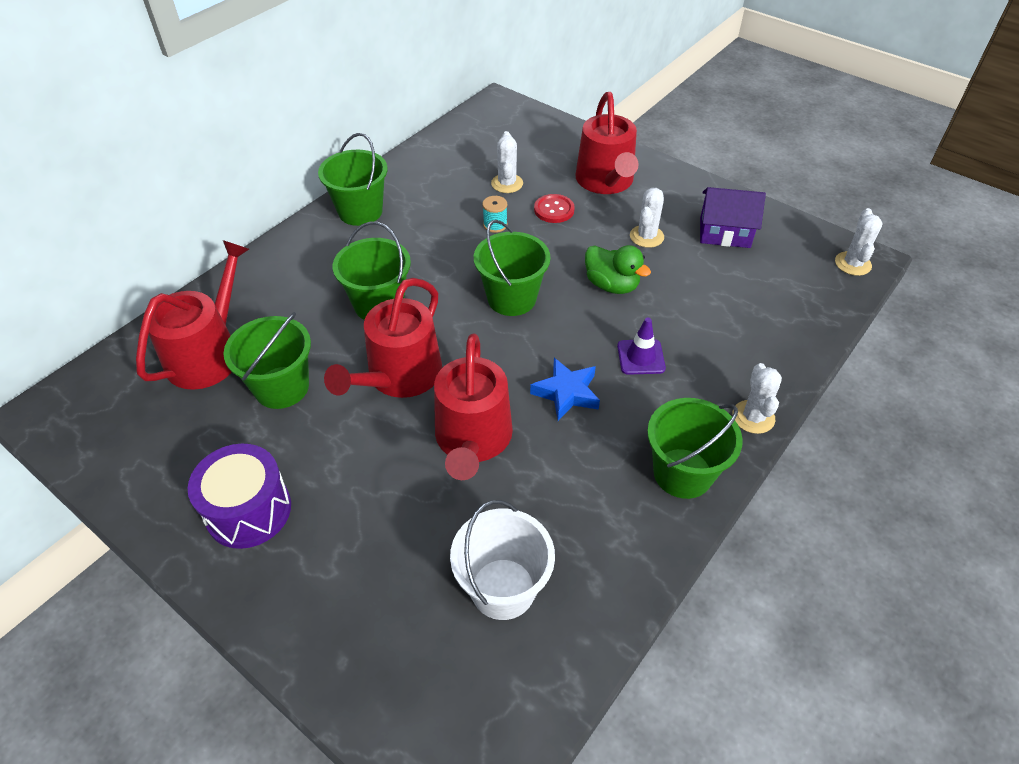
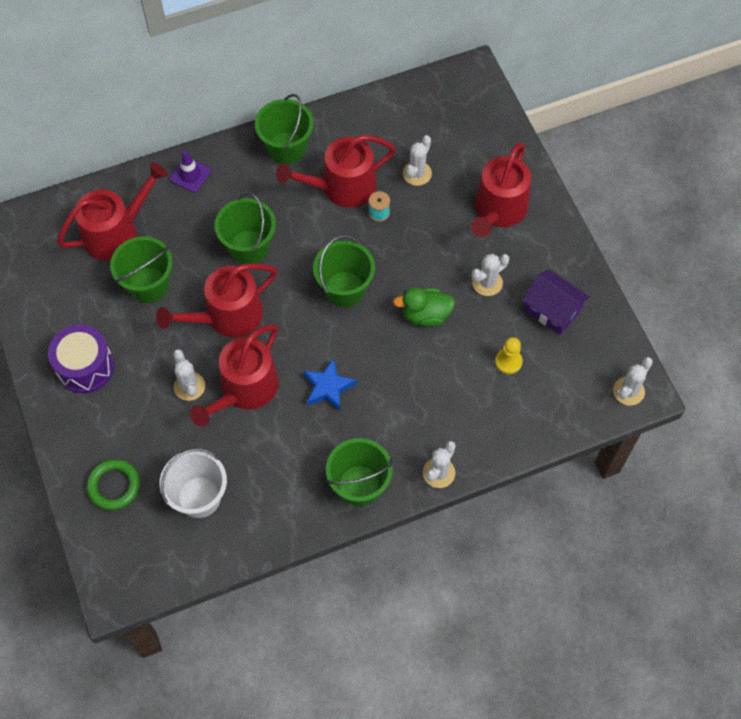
camera: 30 degrees right, 15 degrees up
red button [534,194,575,223] -> none
green duck [585,245,651,294] -> green duck turned 105 degrees clockwise [393,287,455,327]
purple traffic cone [617,318,666,375] -> purple traffic cone moved to [170,151,211,192]
none -> green ring [86,459,140,510]
none -> white cactus [173,349,205,401]
none -> red watering can [276,135,396,208]
none -> yellow pawn [495,337,523,374]

